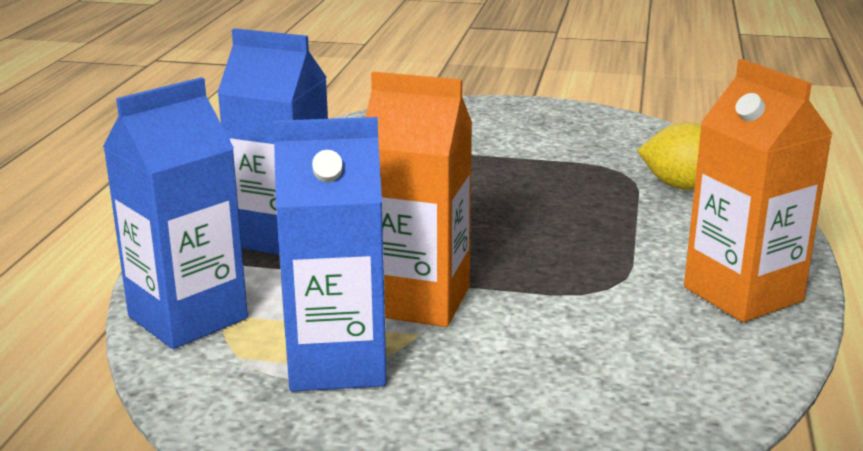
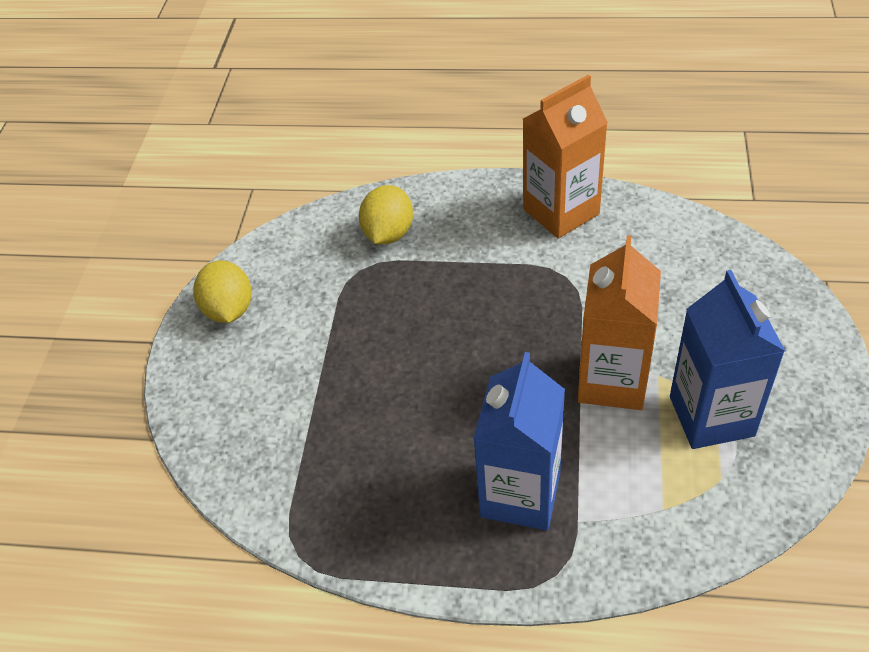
camera: 90 degrees left, 25 degrees up
blue carton [103,77,248,349] -> none
none -> yellow lemon [193,260,252,323]

